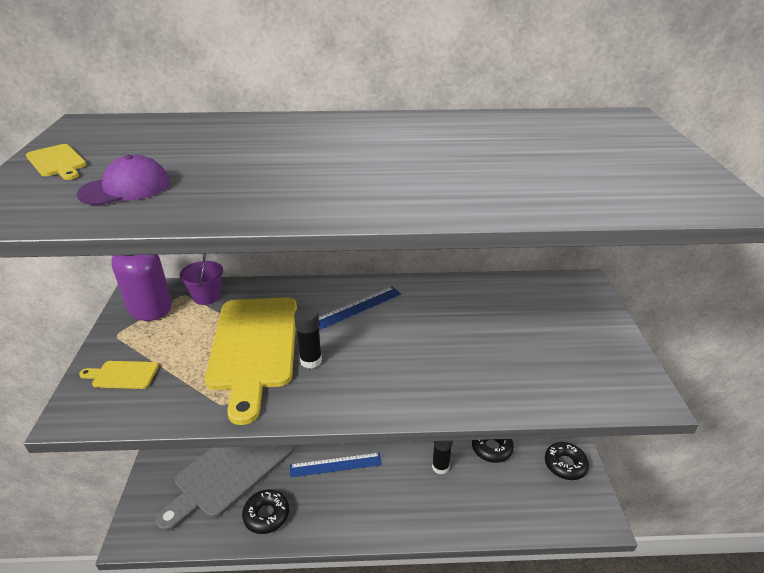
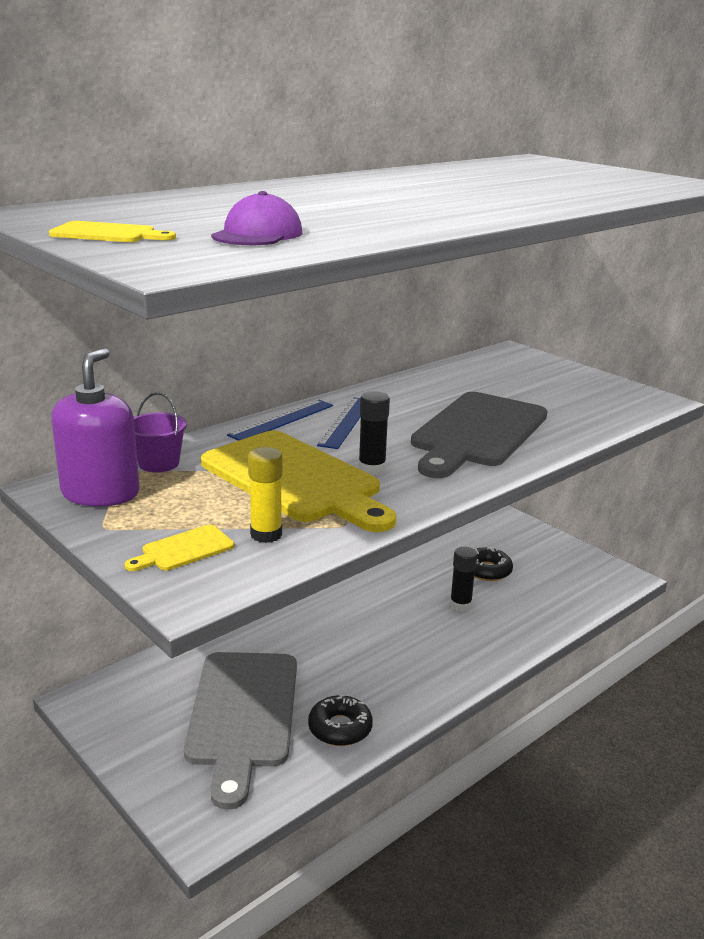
camera: 40 degrees left, 10 degrees down
blue ruler [290,453,382,478] -> blue ruler moved to [227,400,333,441]
black donut [545,442,589,480] -> none
none -> yellow glue stick [248,447,283,543]
none -> grey cutting board [411,392,548,478]

